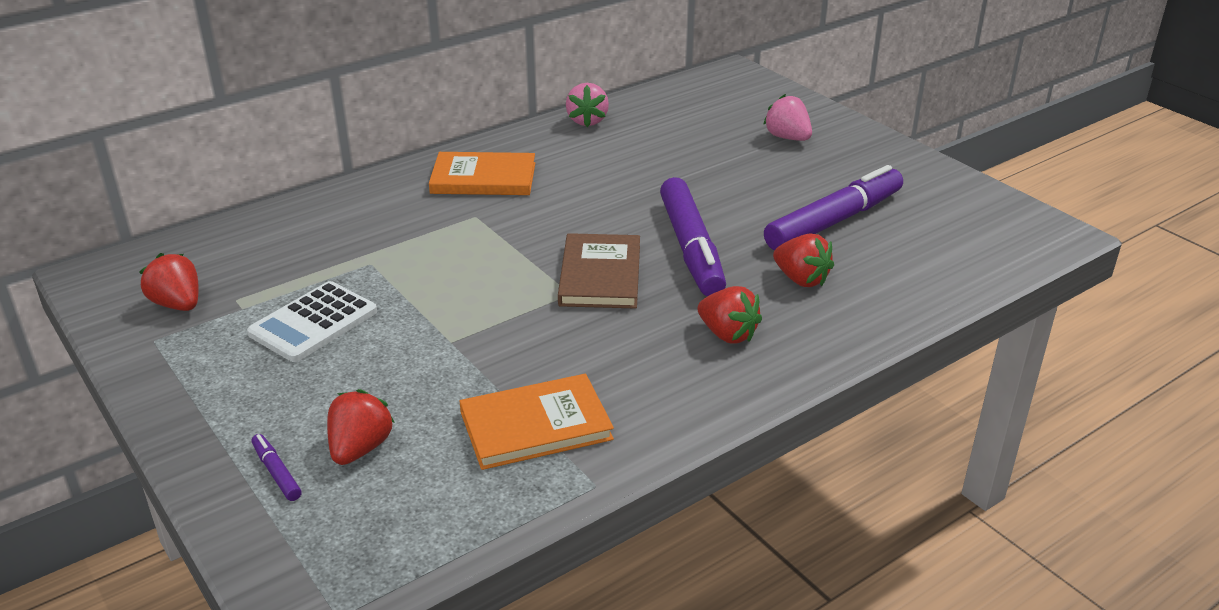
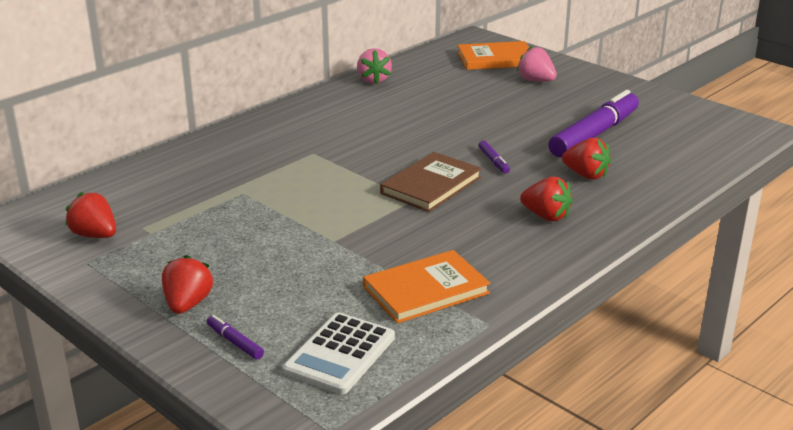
camera: 10 degrees left, 5 degrees down
white calculator [247,281,377,362] -> white calculator moved to [283,312,395,394]
red strawberry [327,389,395,465] -> red strawberry moved to [162,255,213,314]
orange book [429,152,535,195] -> orange book moved to [457,41,529,70]
brown book [558,233,640,309] -> brown book turned 45 degrees clockwise [380,152,482,212]
purple marker [660,177,726,297] -> purple marker [479,140,510,173], size x0.41

